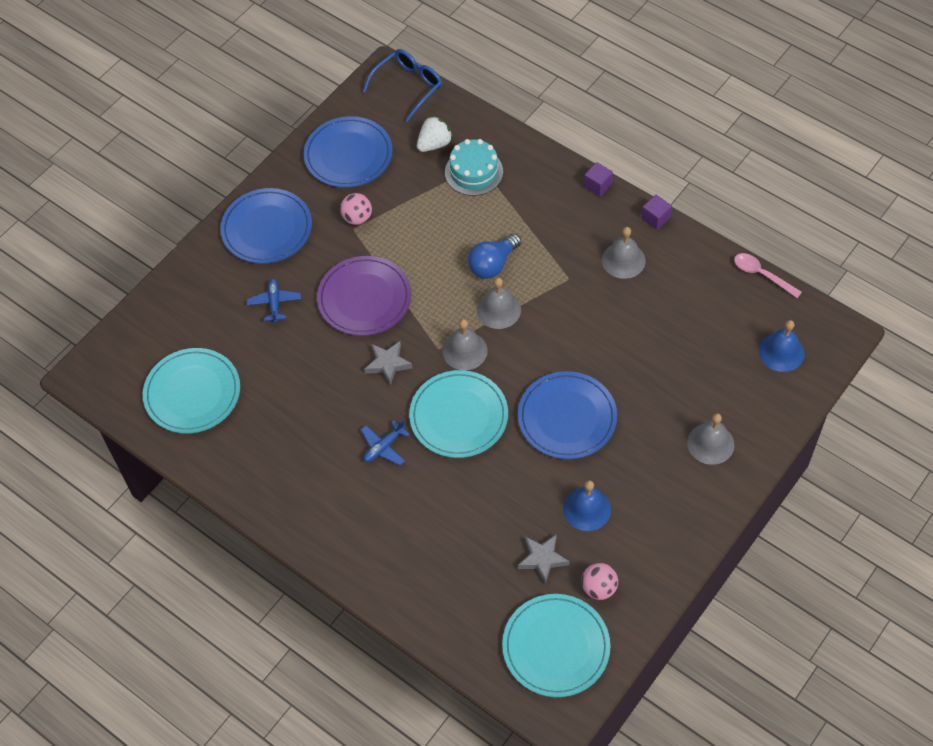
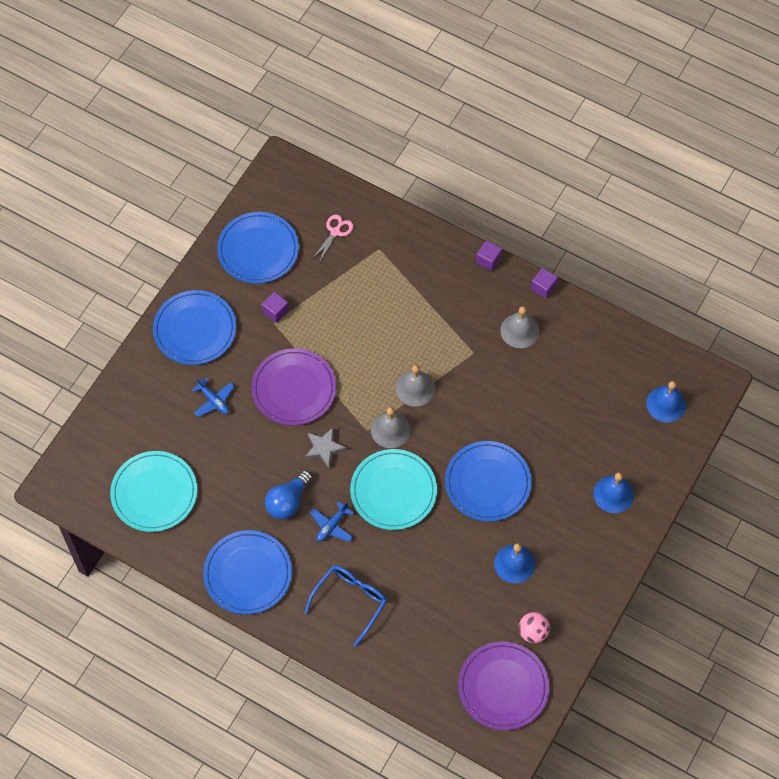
camera: 10 degrees left, 5 degrees up
blue plane [247,279,301,323] -> blue plane turned 150 degrees clockwise [192,378,234,417]
pink ball [340,193,372,225] -> purple cube [262,292,289,323]
blue glasses [363,49,442,122] -> blue glasses moved to [304,565,387,647]
white strawberry [417,115,453,152] -> pink scissors [312,215,353,262]
turquoise cake [445,139,503,196] -> none
blue light bulb [468,233,521,279] -> blue light bulb moved to [265,470,312,519]
turquoise plate [502,594,610,697] -> purple plate [458,642,549,730]
grey star [518,534,569,584] -> none
grey bell [687,413,734,465] -> blue bell [593,472,634,513]
pink spoon [734,253,802,298] -> none
none -> blue plate [203,530,292,615]

